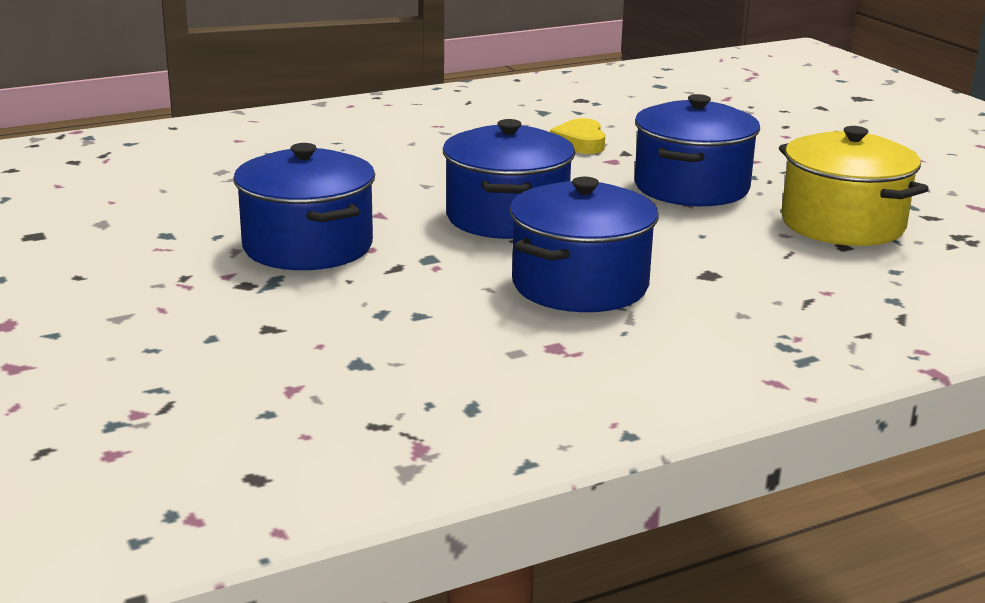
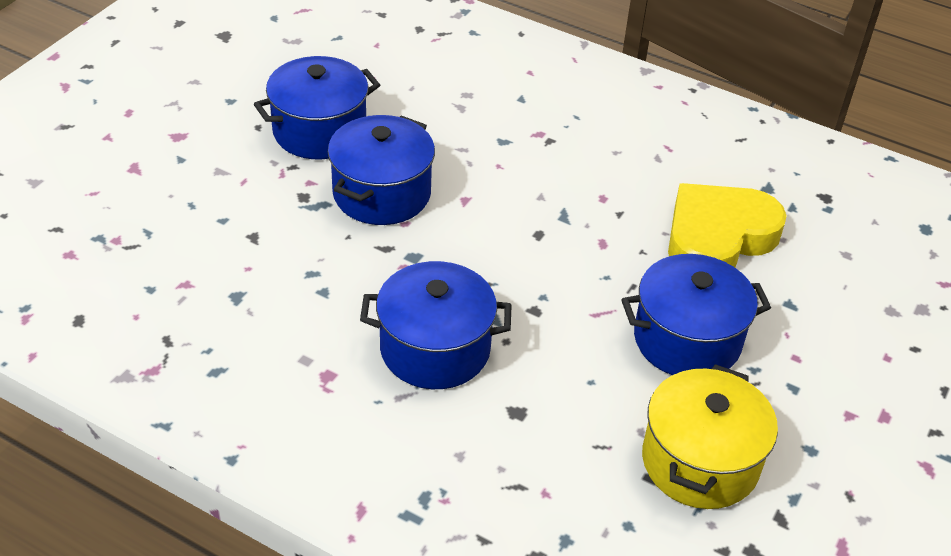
camera: 55 degrees right, 20 degrees up
blue pot [443,119,575,239] -> blue pot moved to [254,56,380,159]
yellow heart [550,118,605,154] -> yellow heart [668,183,787,267], size x2.11

